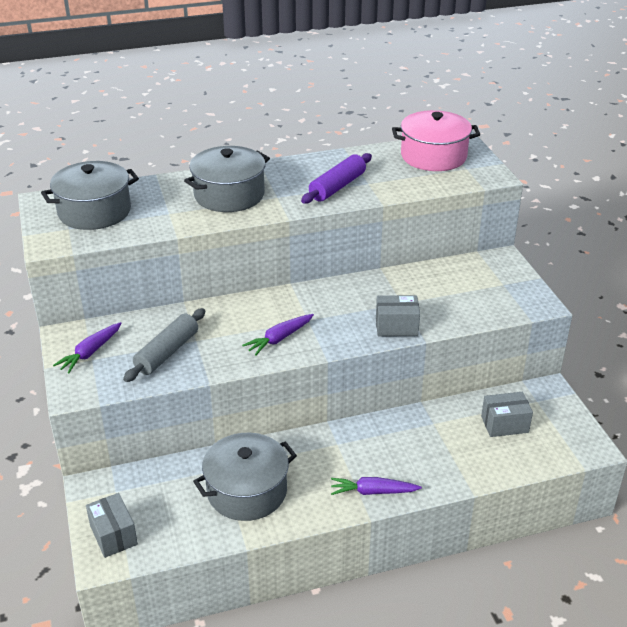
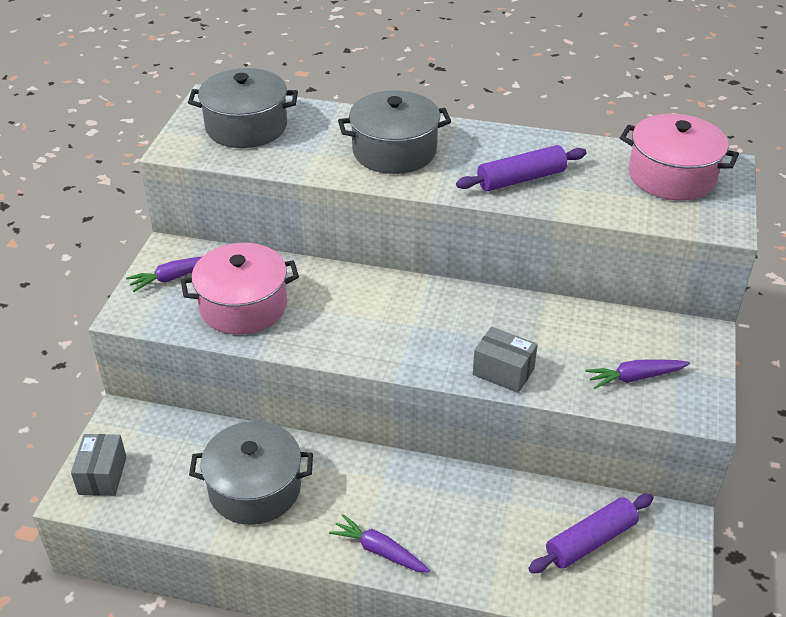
camera: 30 degrees right, 5 degrees up
grey rolling pin [123,308,205,382] -> pink pot [181,243,299,335]
purple carrot [242,314,314,356] -> purple carrot moved to [586,359,690,389]
grey box [481,392,533,437] -> purple rolling pin [528,494,654,573]

